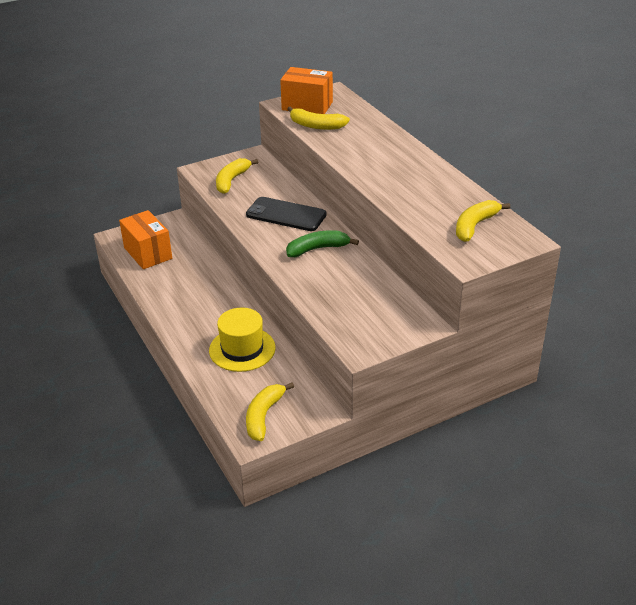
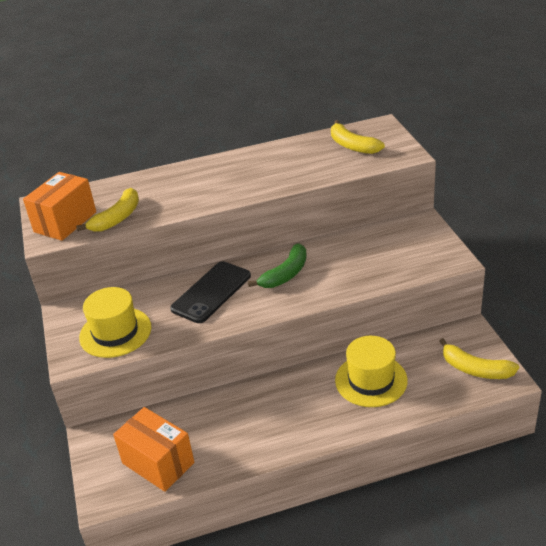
camera: 75 degrees left, 0 degrees up
orange box [119,210,172,269] -> orange box turned 60 degrees clockwise [113,407,194,492]
yellow banana [216,158,258,194] -> yellow hat [79,287,151,358]
green banana [286,230,359,257] -> green banana turned 135 degrees counterclockwise [248,244,307,288]

